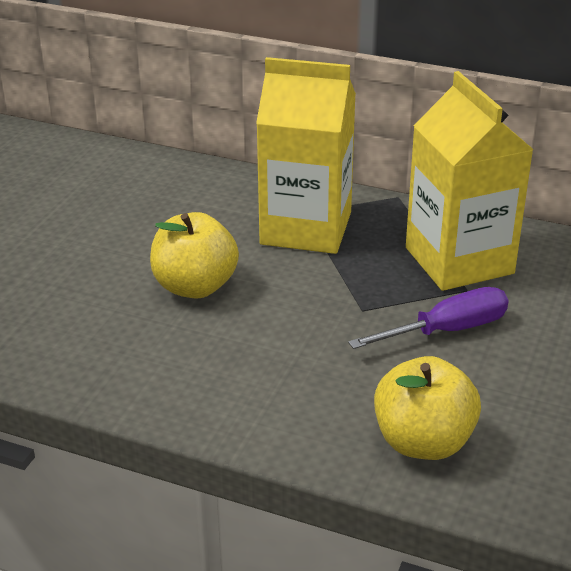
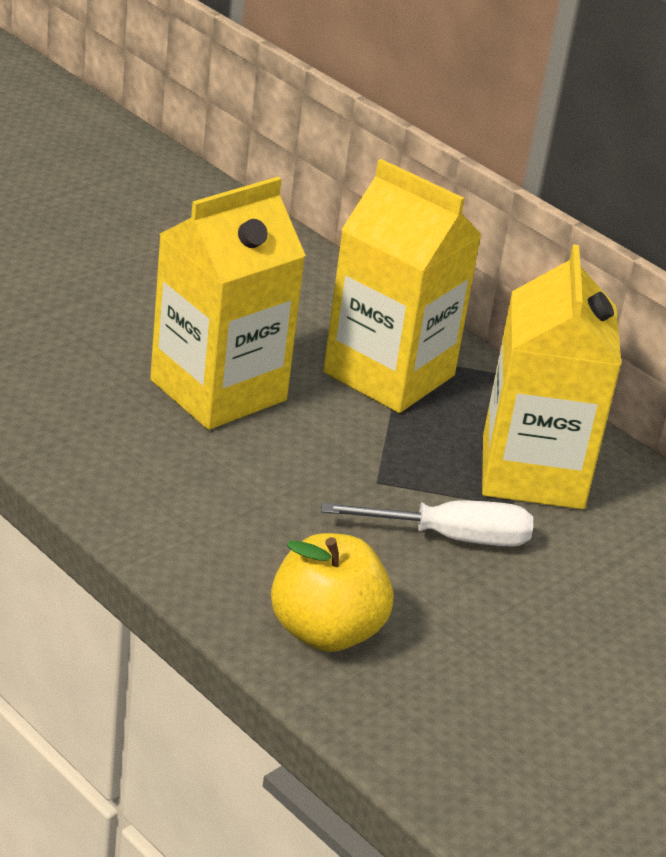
camera: 20 degrees right, 0 degrees up
yellow apple [150,212,239,299] -> yellow carton [150,177,306,430]
purple screwdriver [348,287,508,349] -> white screwdriver [322,500,533,547]

